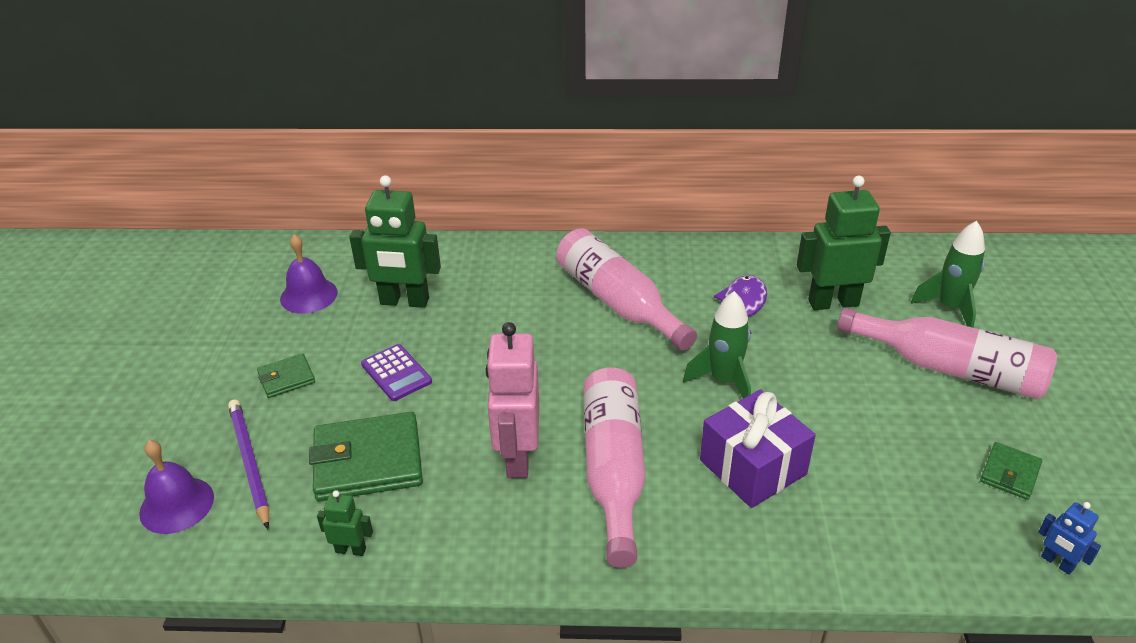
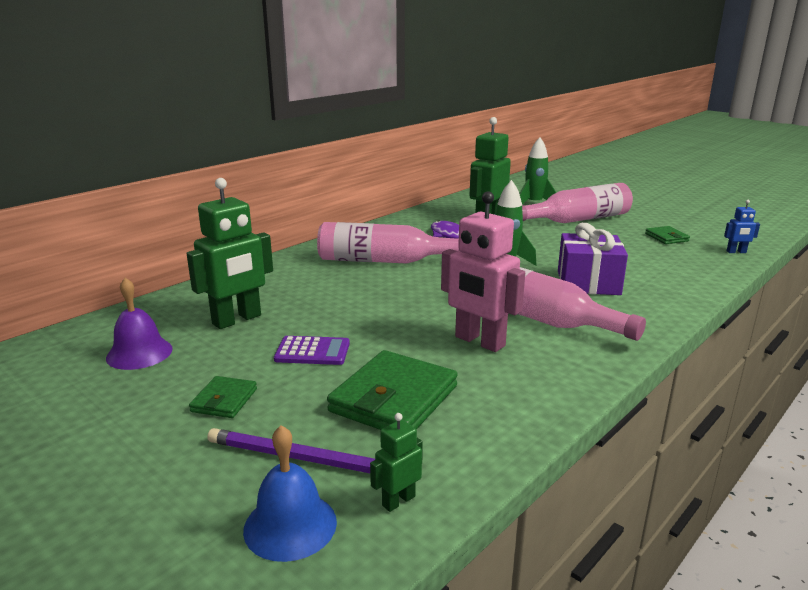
camera: 50 degrees left, 15 degrees down
purple bell [139,440,214,534] -> blue bell [243,425,337,562]
green robot [317,490,373,556] -> green robot moved to [370,413,423,512]

